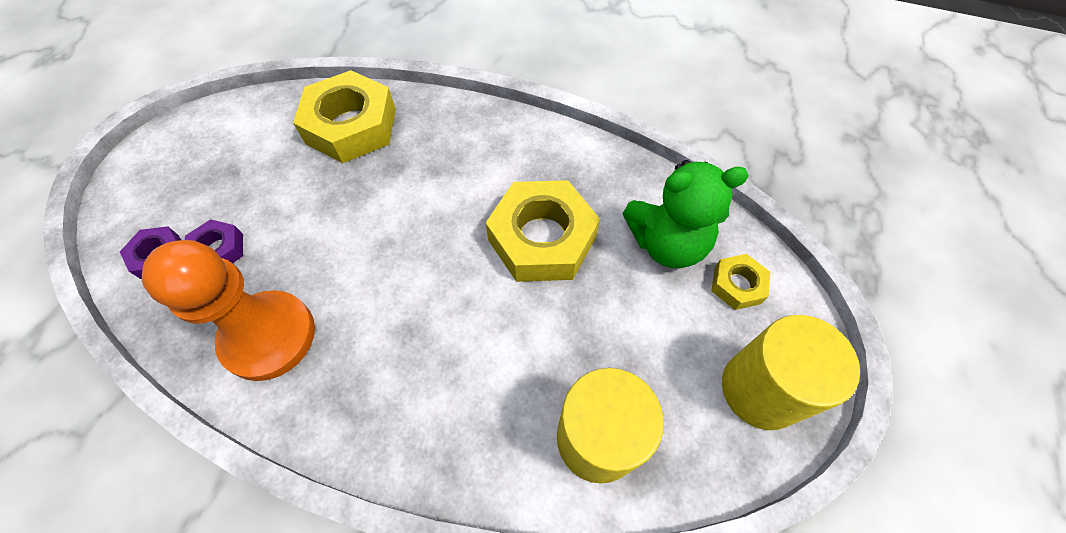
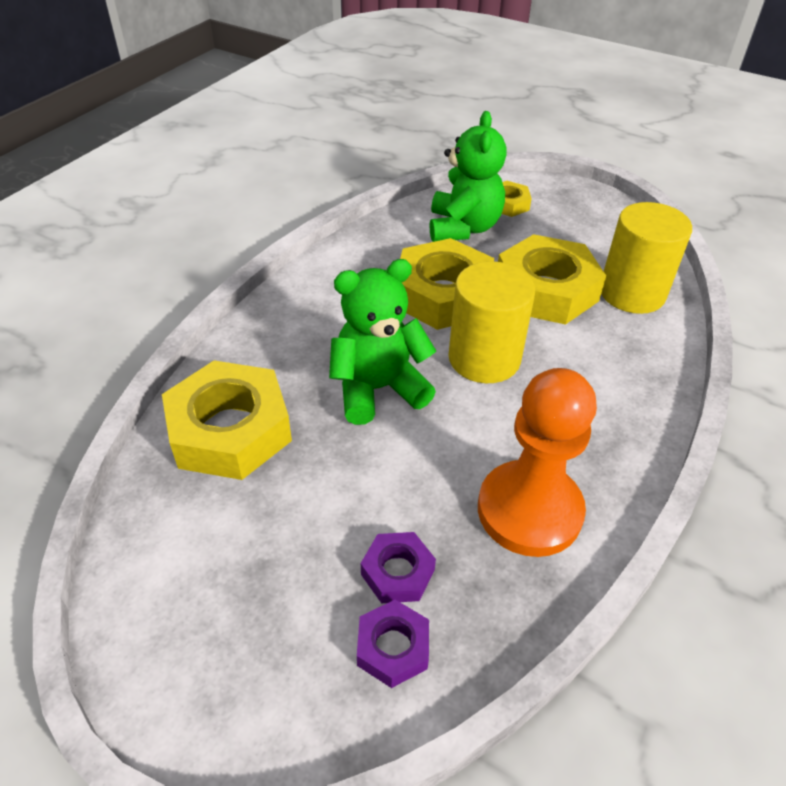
camera: 80 degrees left, 15 degrees down
yellow cylinder [722,315,860,430] -> yellow cylinder moved to [448,261,535,383]
none -> green teddy bear [329,259,436,425]
none -> yellow nut [498,234,606,325]

